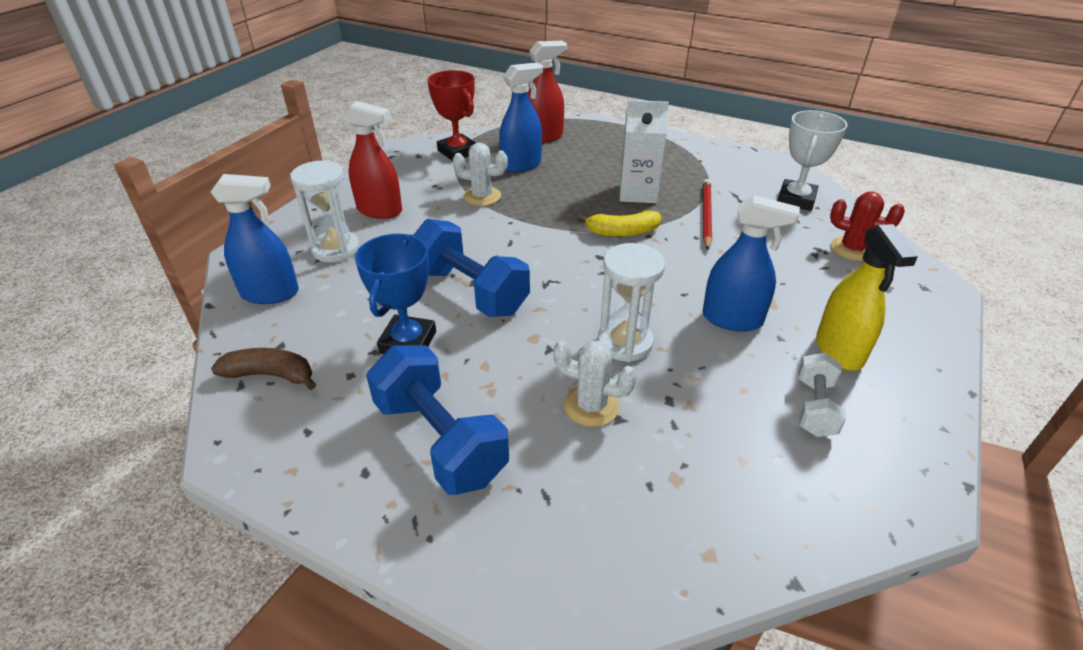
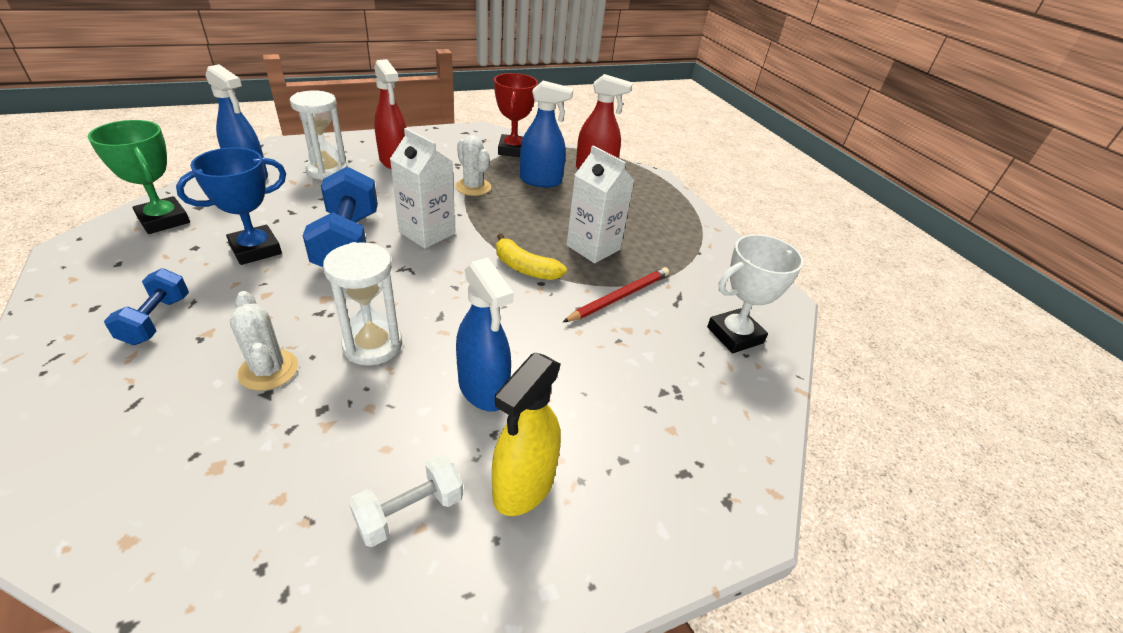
camera: 35 degrees right, 0 degrees up
brown banana [211,348,316,390] -> green trophy [88,120,190,234]
blue dumbbell [366,345,509,495] -> blue dumbbell [104,268,189,345], size x0.56
red cactus [830,191,905,261] -> none
none -> white carton [390,128,455,249]

